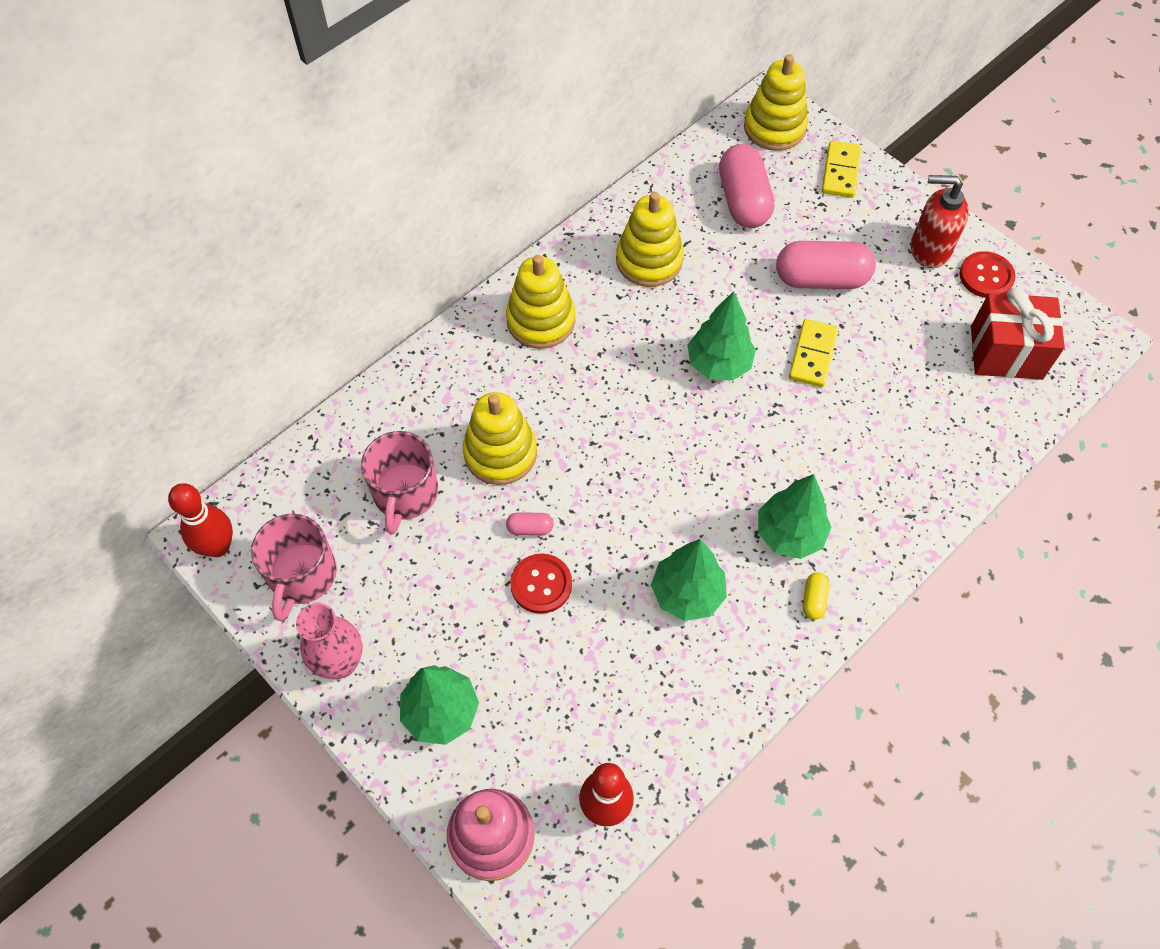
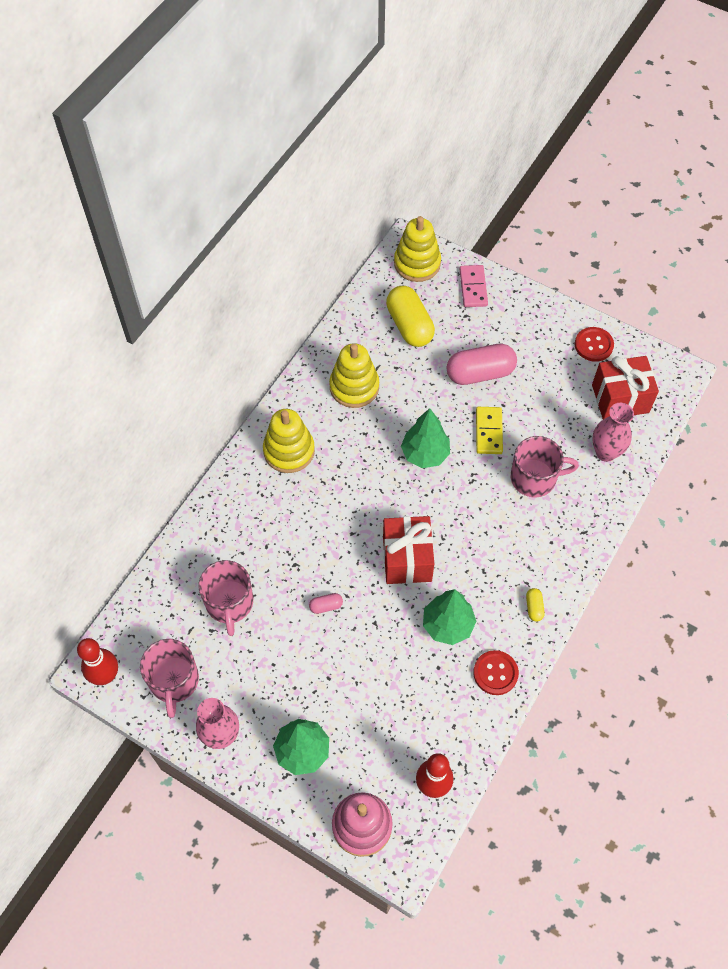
camera: 15 degrees left, 0 degrees up
yellow stacking toy [463,392,537,485] -> none
red button [510,553,572,614] -> red button moved to [473,650,519,695]
pink capsule [719,144,774,228] -> yellow capsule [386,286,435,347]
green tree [758,474,831,559] -> none
yellow domino [822,141,862,198] -> pink domino [460,265,488,307]
red soap dispenser [911,175,969,268] -> none
none -> red gift [383,516,434,584]
none -> pink mug [511,436,579,498]
none -> pink vase [593,403,634,462]

